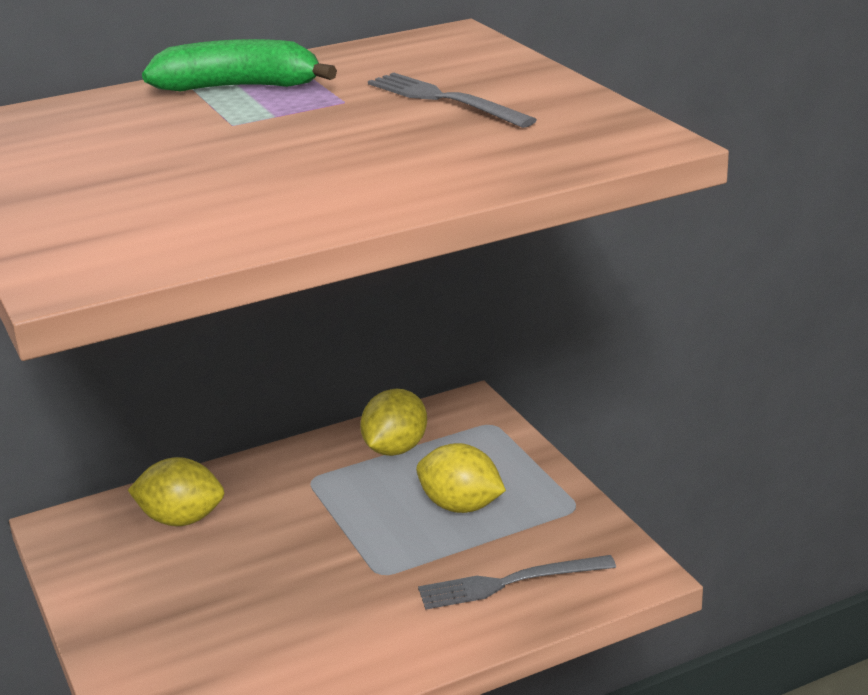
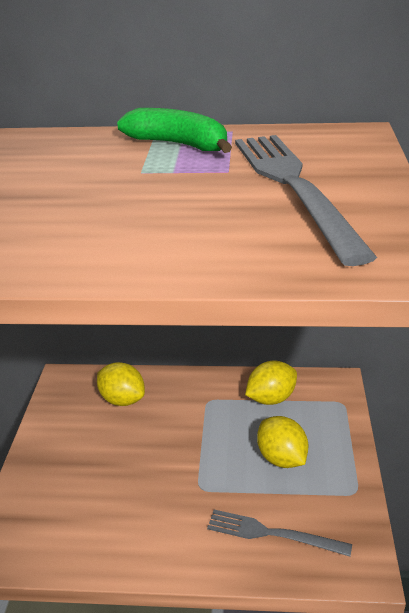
camera: 30 degrees right, 5 degrees up
grey fork [368,73,537,128] -> grey fork [235,135,377,266], size x1.75

